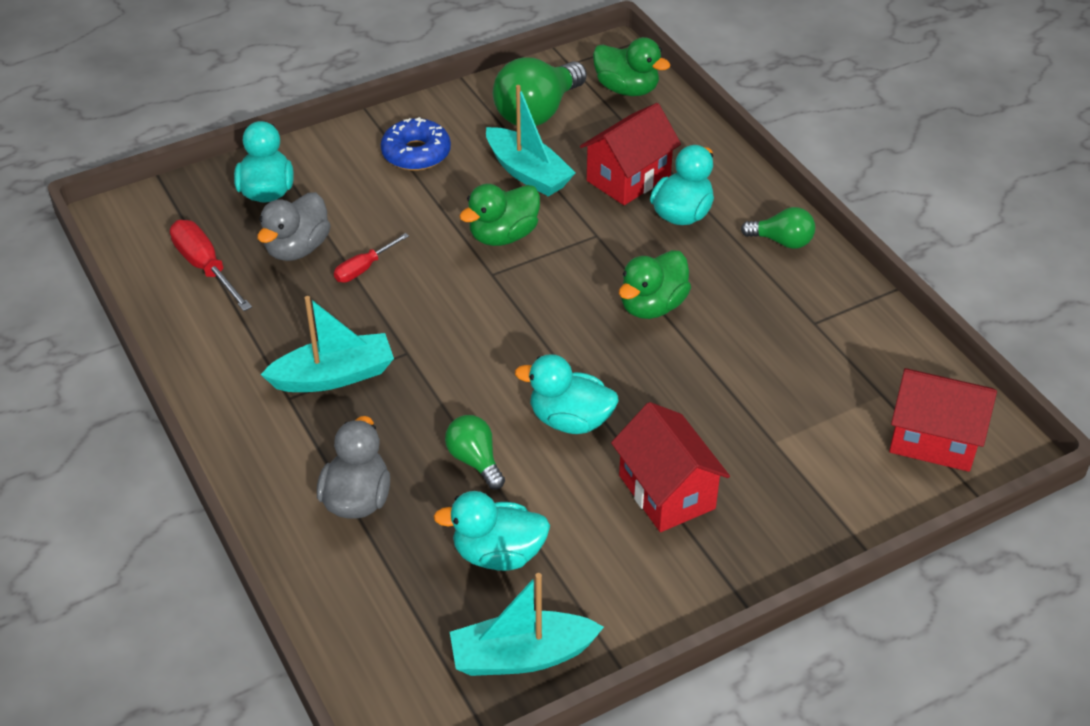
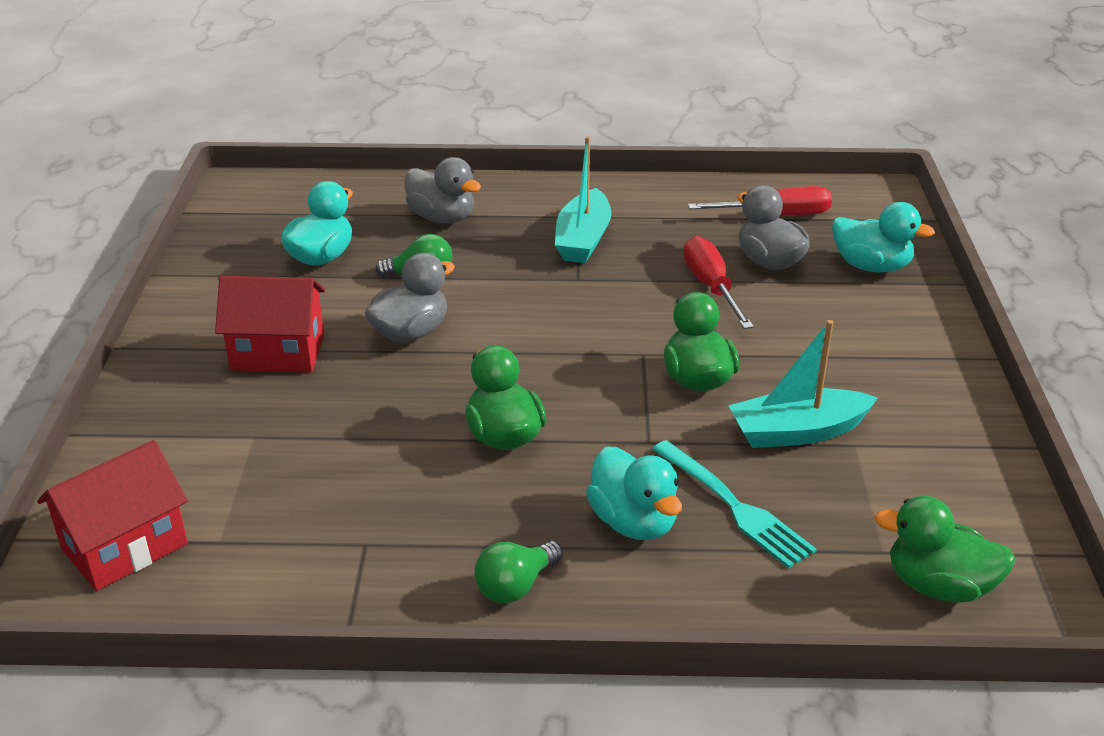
camera: 120 degrees right, 10 degrees down
red screwdriver [334,233,409,283] -> red screwdriver [684,236,754,329], size x1.61
blue donut [381,117,451,171] -> none
turquoise boat [450,573,604,676] -> none
green light bulb [493,57,587,126] -> none
turquoise duck [515,354,619,434] -> grey duck [365,253,455,342]
red house [580,103,681,205] -> turquoise fork [652,440,817,568]
green duck [593,37,670,96] -> green duck turned 45 degrees clockwise [874,496,1016,603]

